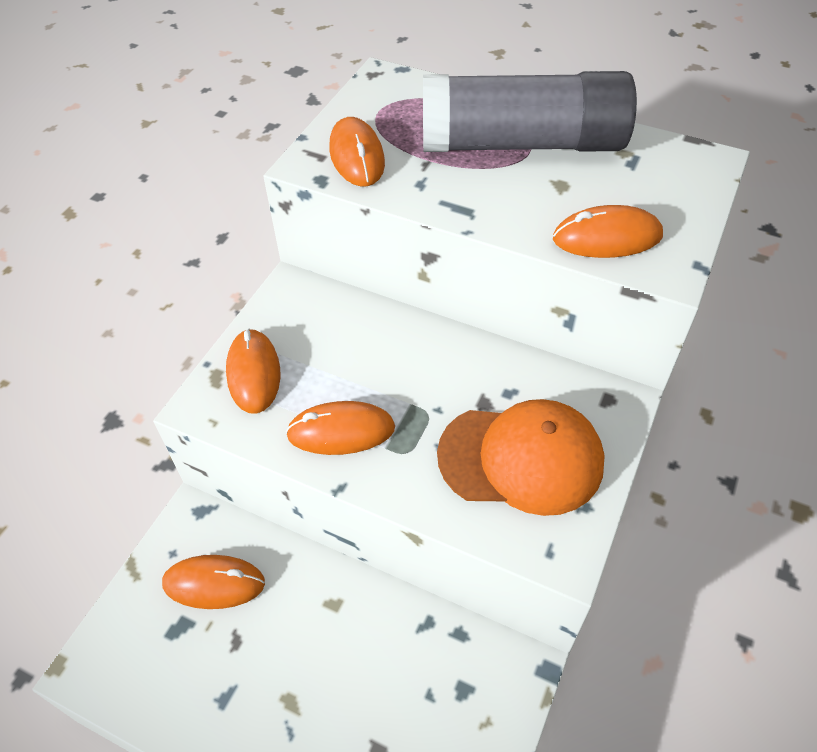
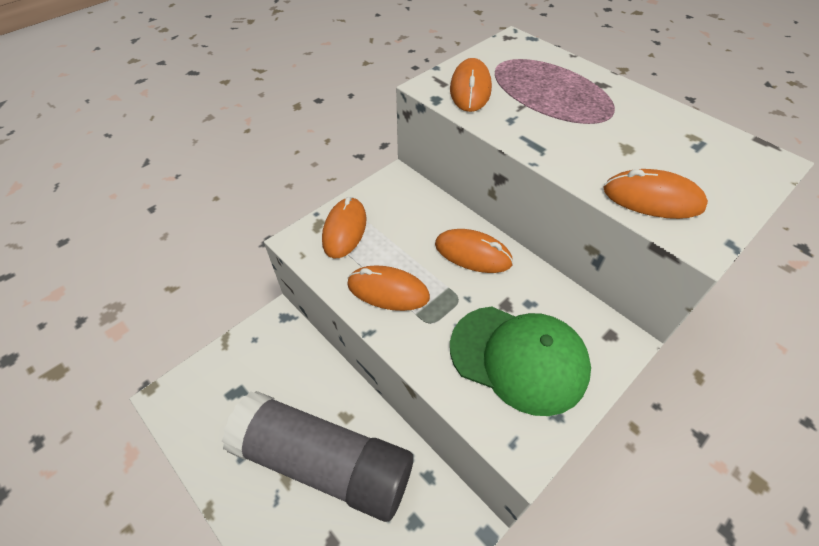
camera: 20 degrees right, 0 degrees up
orange mouse [162,555,265,609] -> orange mouse moved to [435,229,513,273]
grey glue stick [423,71,637,152] -> grey glue stick moved to [222,391,413,522]
orange cap [437,399,605,516] -> green cap [450,306,591,416]

